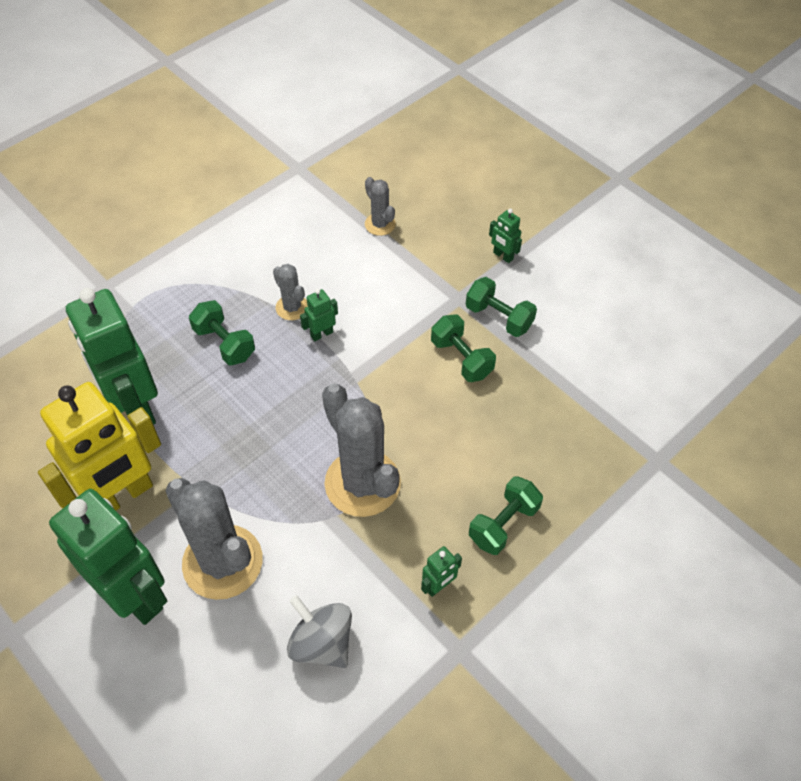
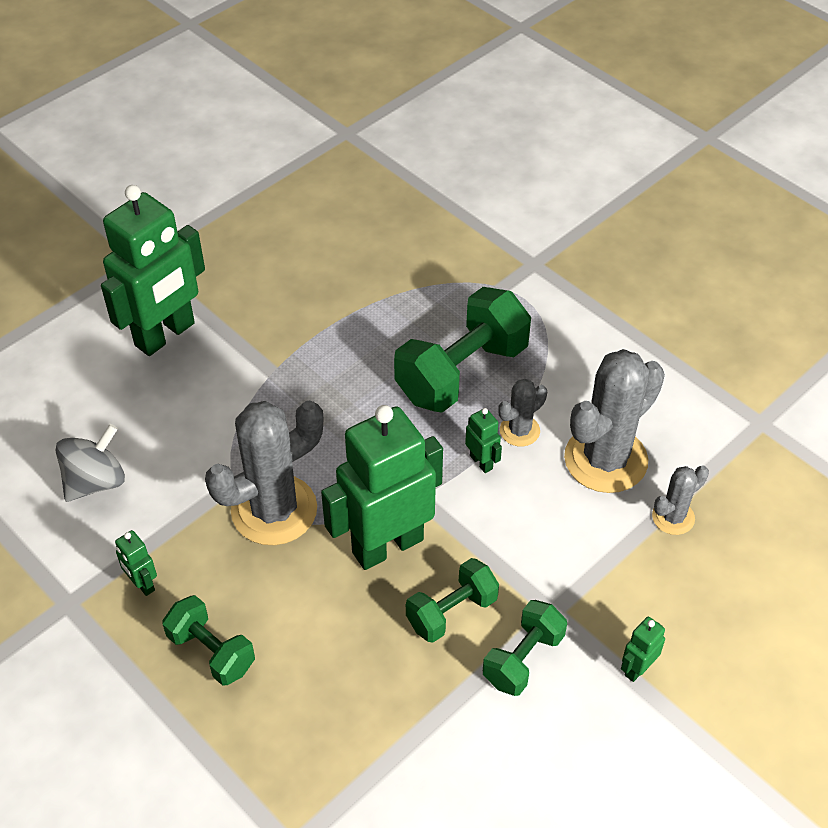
camera: 90 degrees right, 5 degrees down
yellow robot [38,382,161,511] -> none
green robot [66,288,158,425] -> green robot moved to [321,405,443,570]
grey cactus [165,478,263,600] -> grey cactus moved to [564,349,665,493]
green dumbbell [189,300,255,365] -> green dumbbell [394,287,531,413], size x1.75

